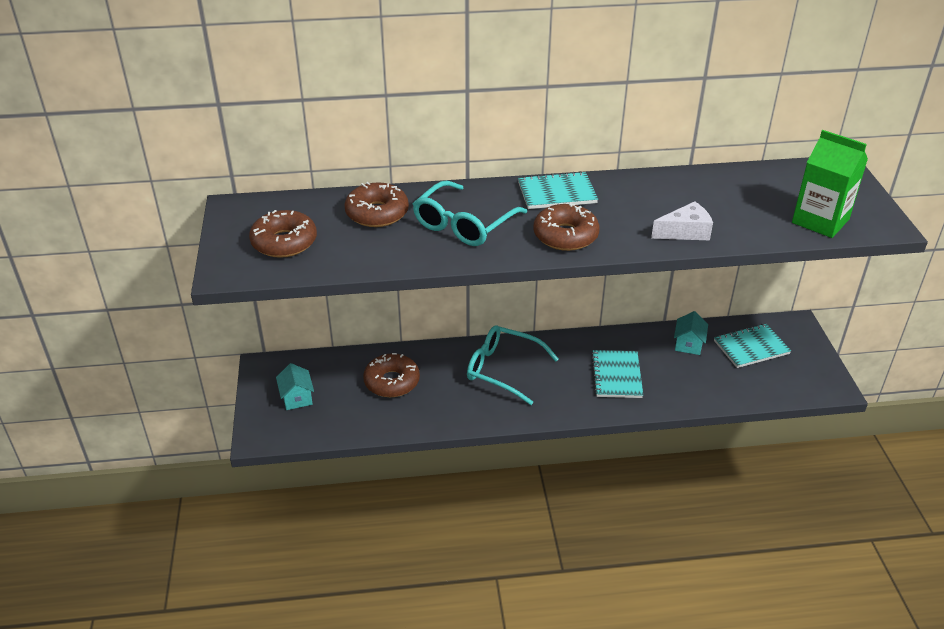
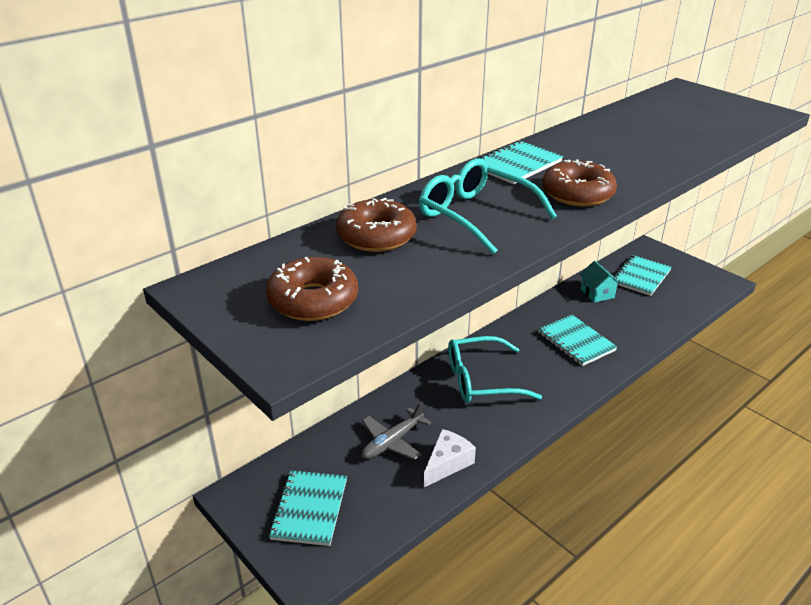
camera: 35 degrees left, 5 degrees down
turquoise house [276,363,314,410] -> turquoise notebook [268,470,347,546]
brown donut [363,353,420,397] -> grey plane [361,402,431,460]
turquoise glasses [413,181,527,246] -> turquoise glasses turned 135 degrees clockwise [419,159,557,254]
white cheese [651,201,713,240] -> white cheese moved to [424,429,476,487]
green carton [792,130,868,238] -> none

